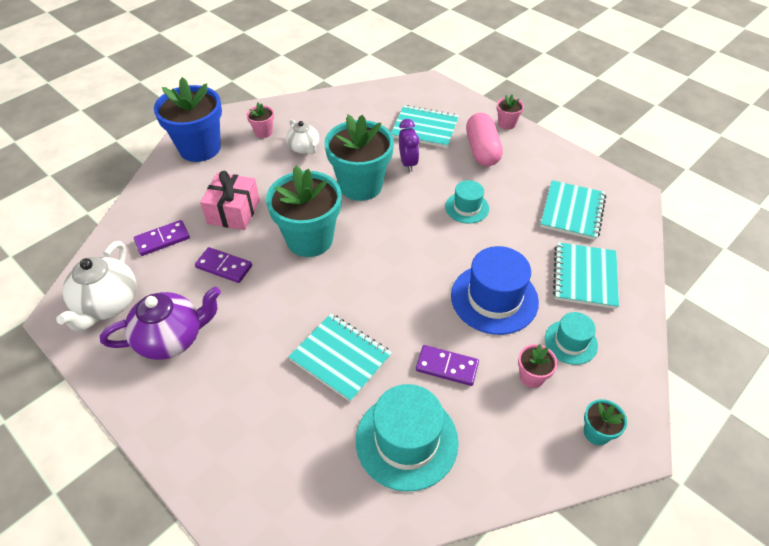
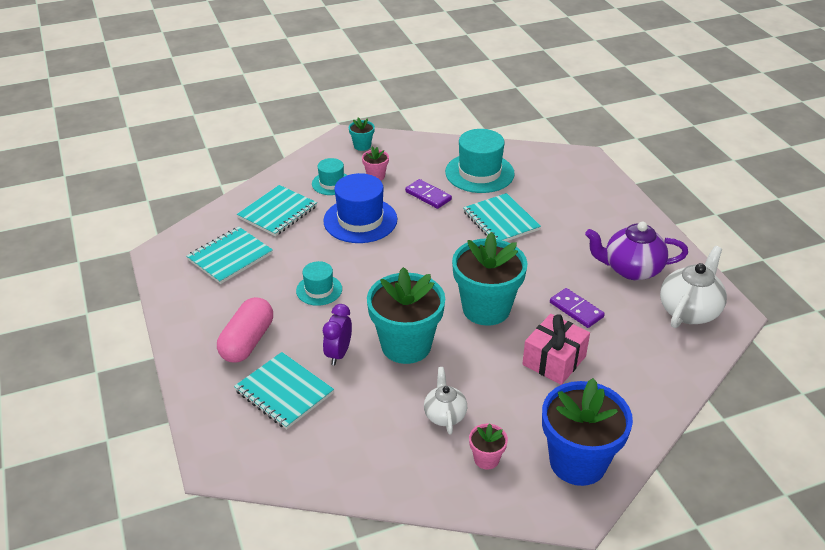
camera: 155 degrees left, 10 degrees down
purple domino [134,220,190,256] -> none
pink flower pot [497,95,524,130] -> none

